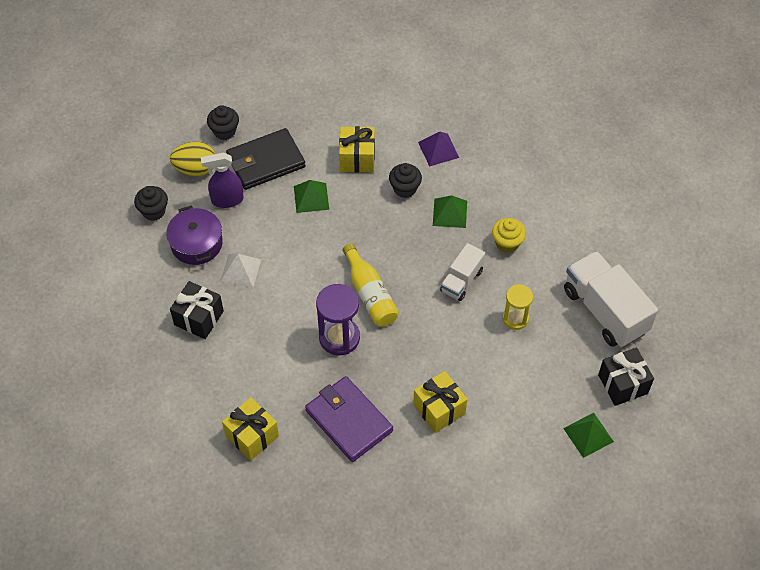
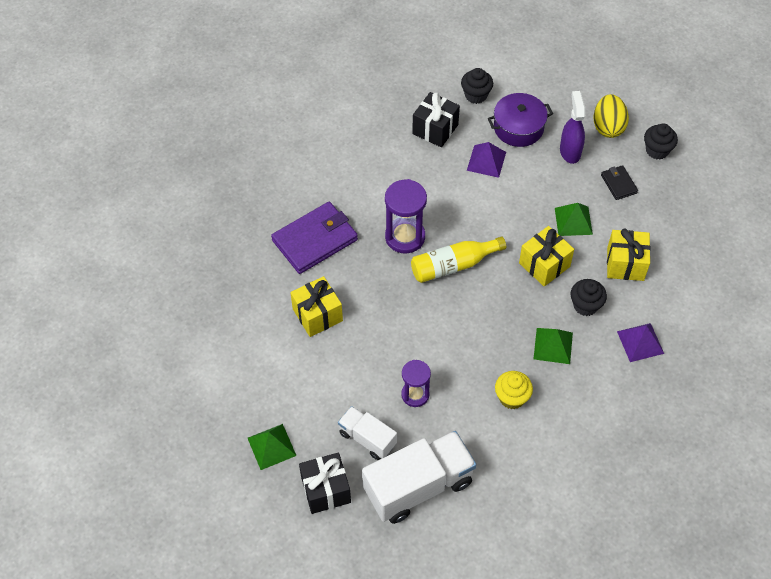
camera: 95 degrees right, 0 degrees up
black cupcake [134,186,168,221] -> black cupcake moved to [461,68,493,104]
white pyramid [220,254,261,288] -> purple pyramid [467,142,506,178]
yellow gift [222,397,279,461] -> yellow gift moved to [519,226,574,286]
black wallet [226,128,306,190] -> black wallet [601,165,638,200], size x0.49
white truck [440,243,485,301] -> white truck moved to [338,406,397,460]
yellow hourglass [503,284,533,330] -> purple hourglass [401,360,431,407]

